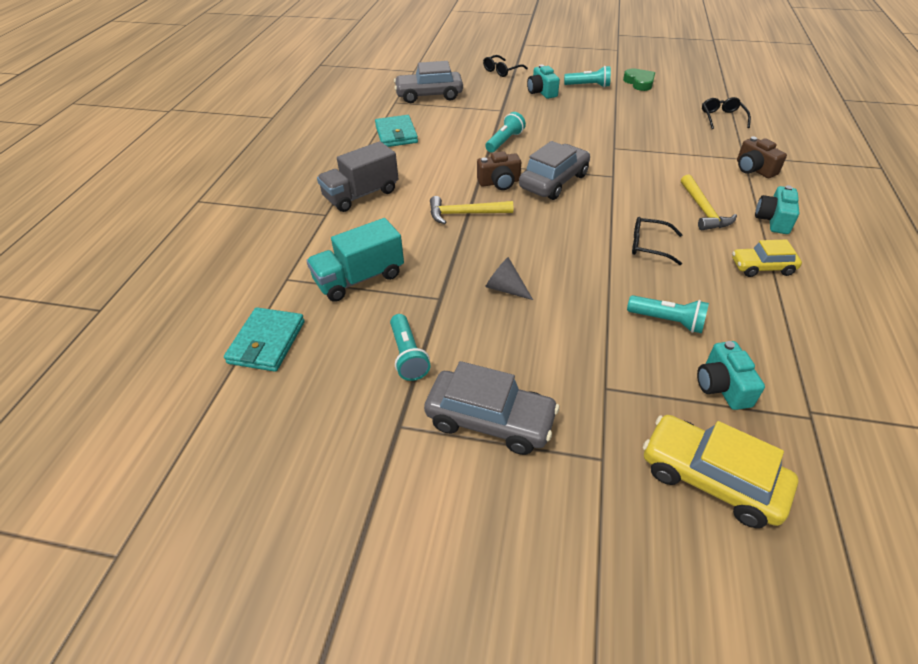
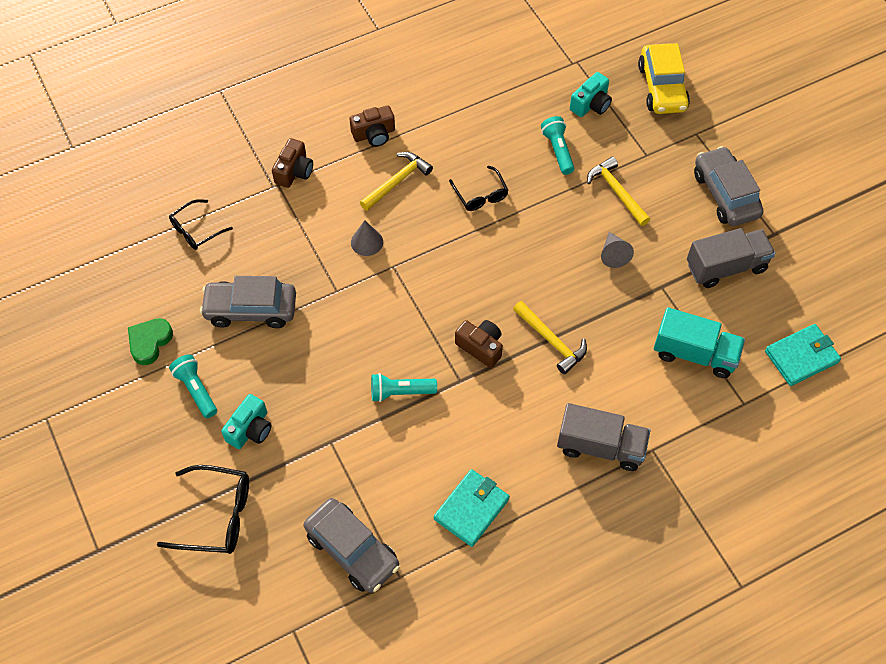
camera: 130 degrees left, 15 degrees up
turquoise flashlight [390,314,430,381] -> grey truck [687,228,776,288]
black glasses [483,55,528,77] -> black glasses [157,465,249,554], size x1.53
grey car [519,141,590,200] -> grey car moved to [200,276,296,328]
yellow car [732,239,802,277] -> none
turquoise camera [755,185,799,234] -> brown camera [350,105,395,147]
none -> grey cone [351,220,383,256]
none -> yellow hammer [587,157,650,226]

